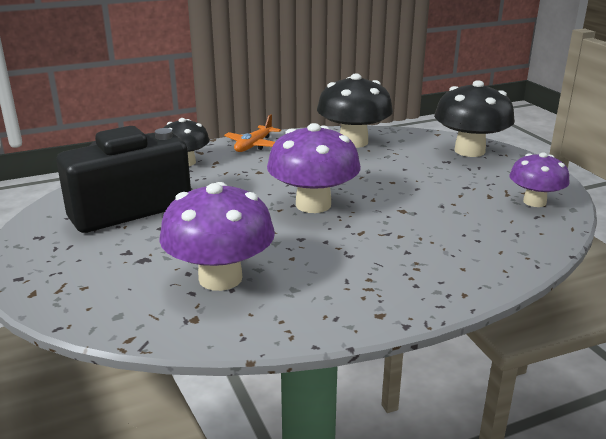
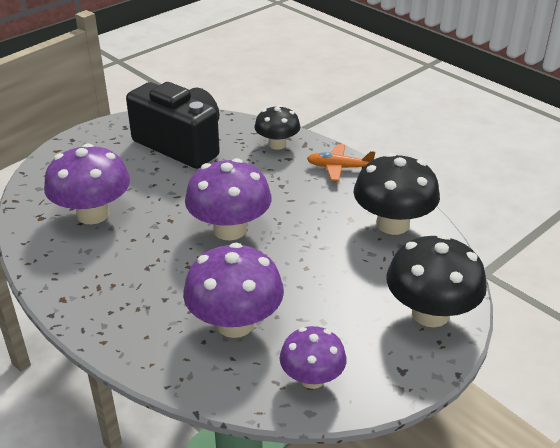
camera: 70 degrees right, 10 degrees up
none -> purple mushroom [183,243,284,338]

